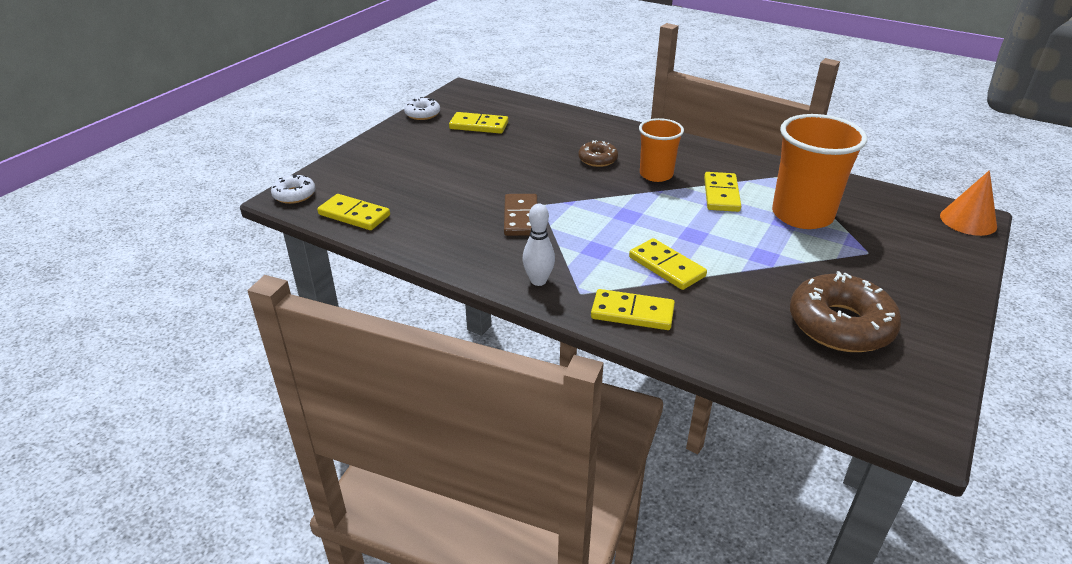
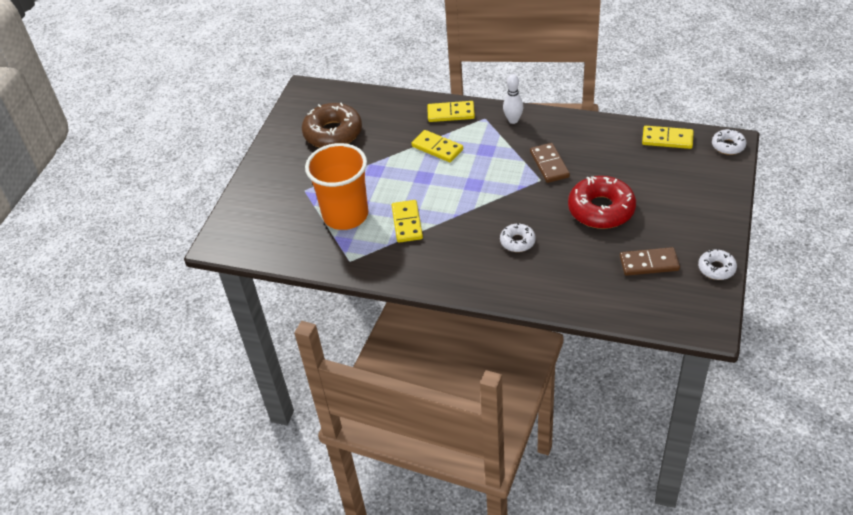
camera: 170 degrees right, 10 degrees up
yellow domino [449,112,508,134] -> brown domino [620,247,680,276]
brown donut [578,140,618,167] -> white donut [500,223,536,252]
orange cup [639,118,684,182] -> none
orange cone [940,170,997,236] -> none
none -> red donut [568,176,636,229]

